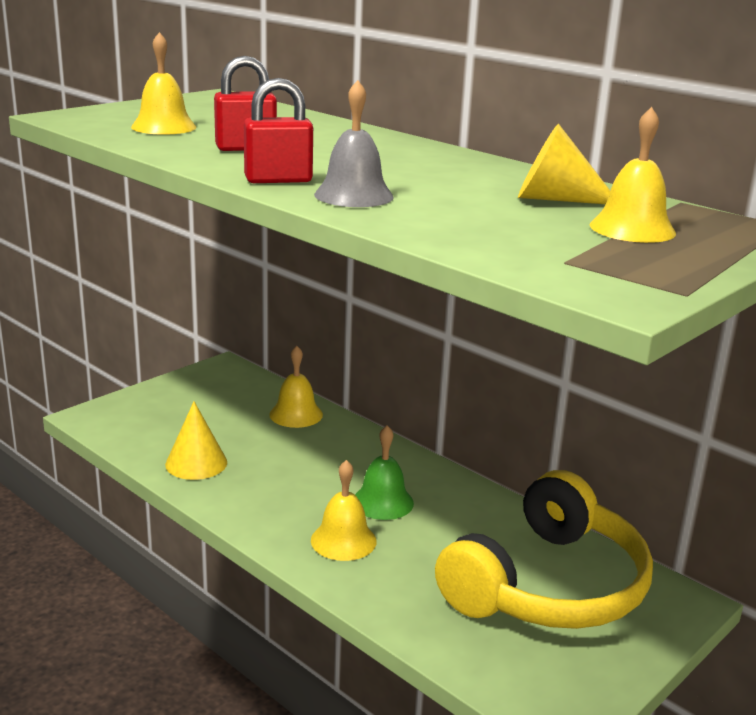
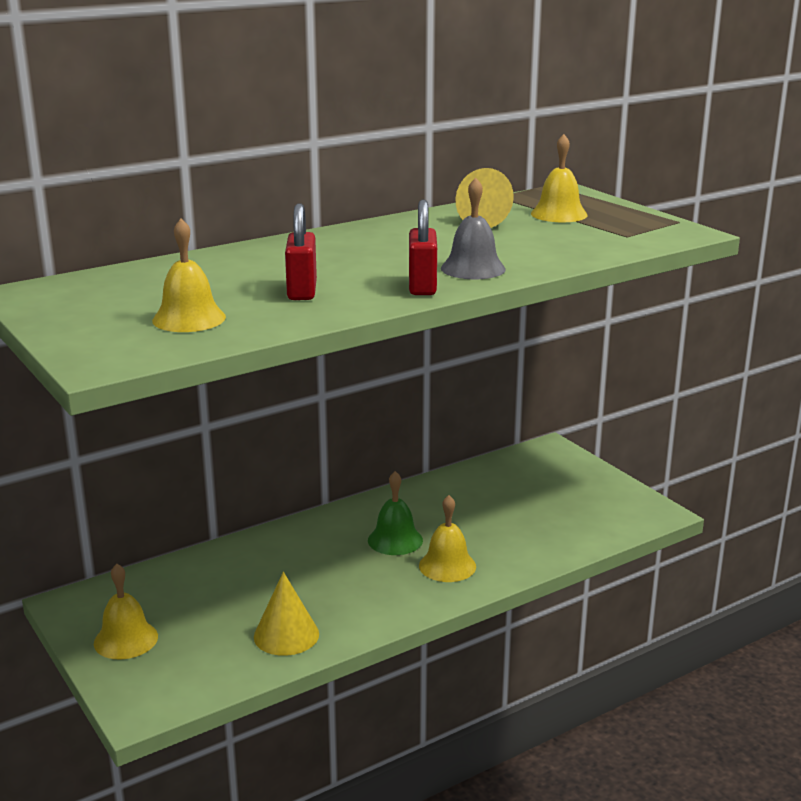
camera: 75 degrees left, 0 degrees up
yellow bell [269,346,323,428] -> yellow bell moved to [94,564,158,660]
yellow headphones [435,470,653,629] -> none

